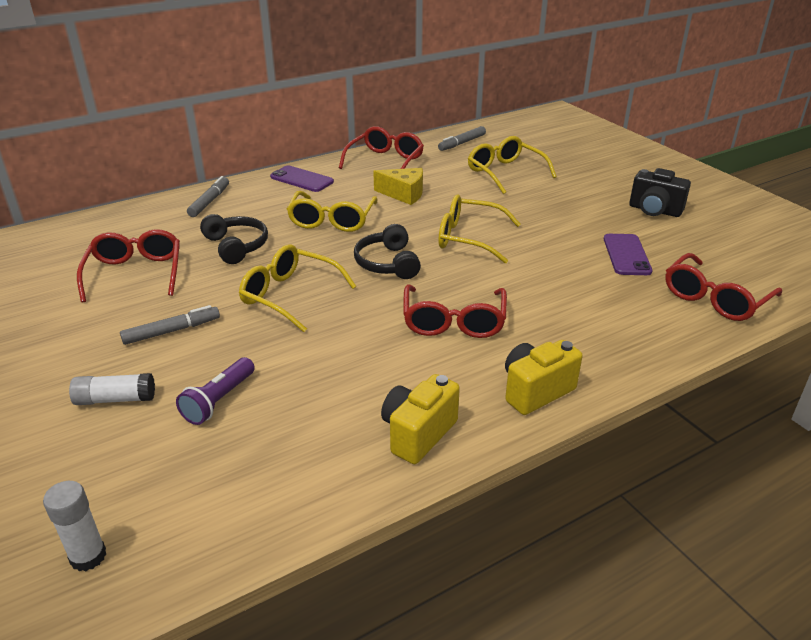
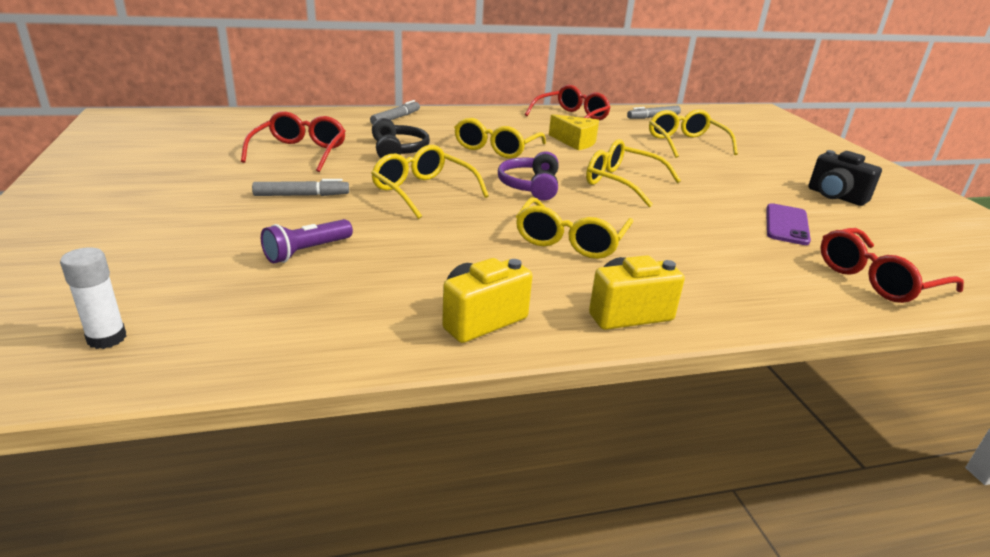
camera: 15 degrees right, 5 degrees down
white glue stick [69,373,155,405] -> none
purple phone [270,165,334,192] -> none
black headphones [354,224,421,279] -> purple headphones [498,151,559,201]
red glasses [403,284,507,338] -> yellow glasses [516,197,633,259]

